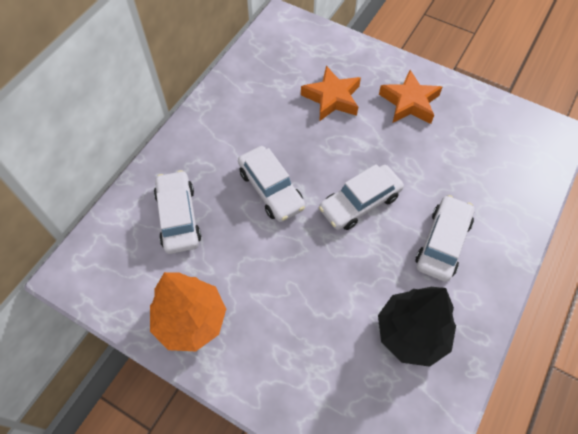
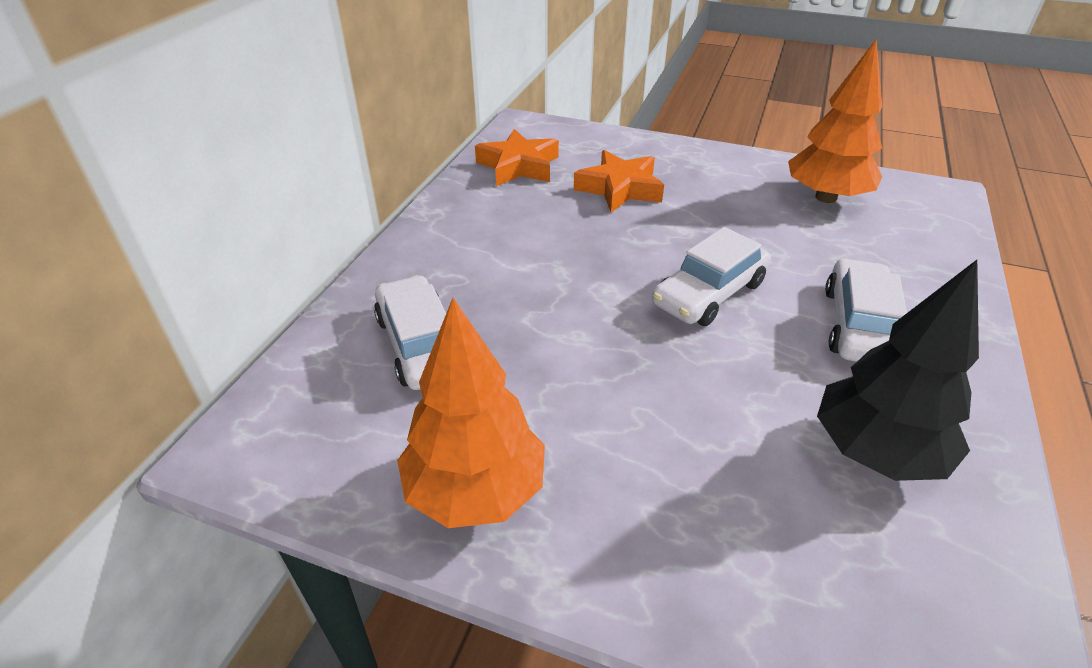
camera: 10 degrees left, 20 degrees down
white car [238,146,305,222] -> none
orange star [379,70,442,124] -> orange star moved to [475,129,559,186]
none -> orange tree [788,39,882,203]

